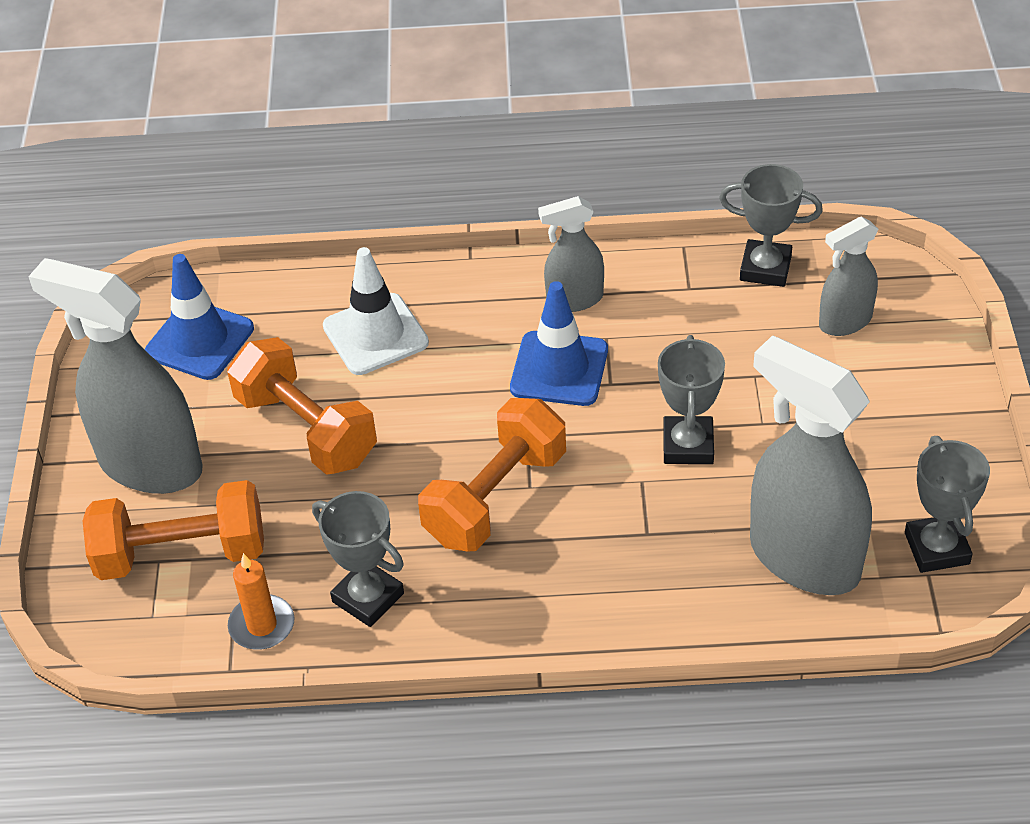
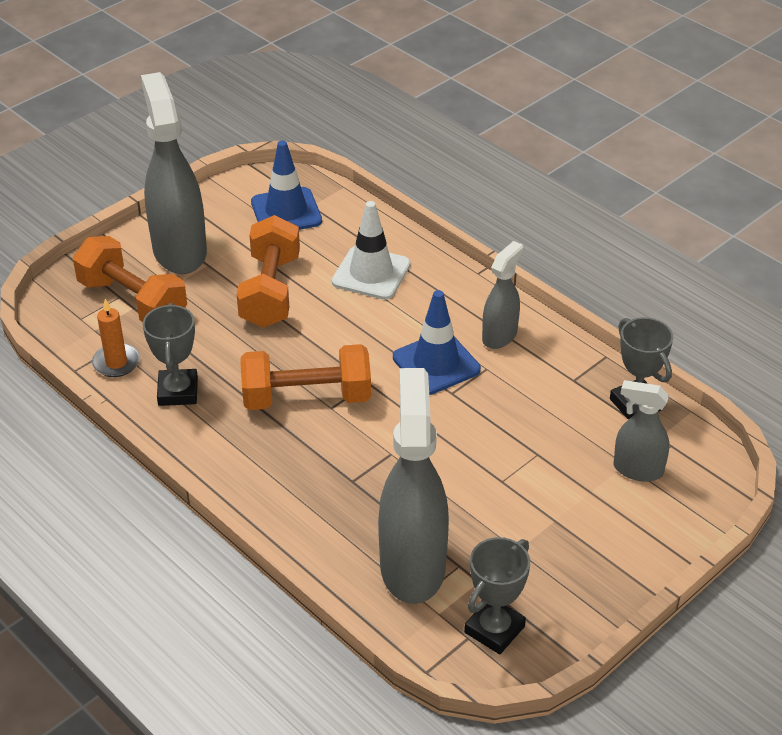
camera: 45 degrees right, 5 degrees down
grey spray bottle [538,196,604,312] -> grey spray bottle turned 90 degrees clockwise [482,241,523,349]
grey trophy [658,335,725,464] -> none

